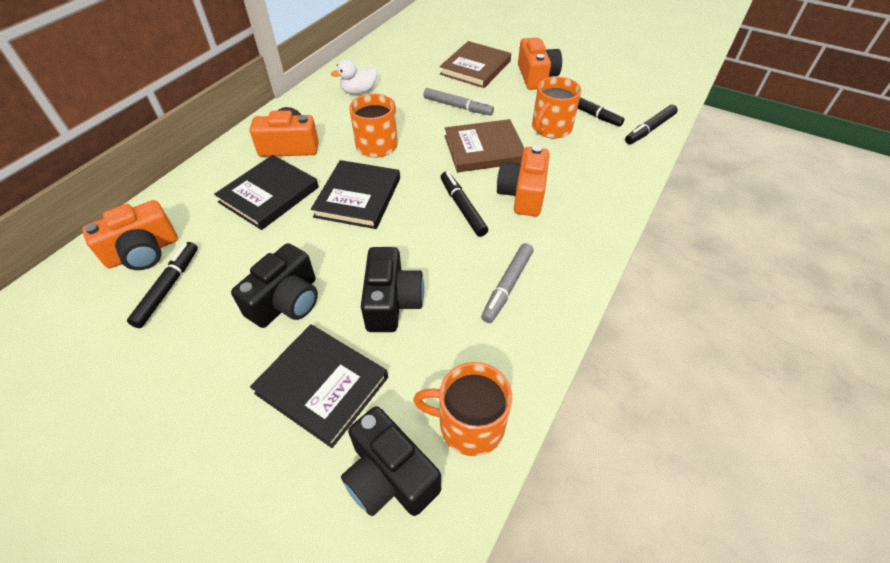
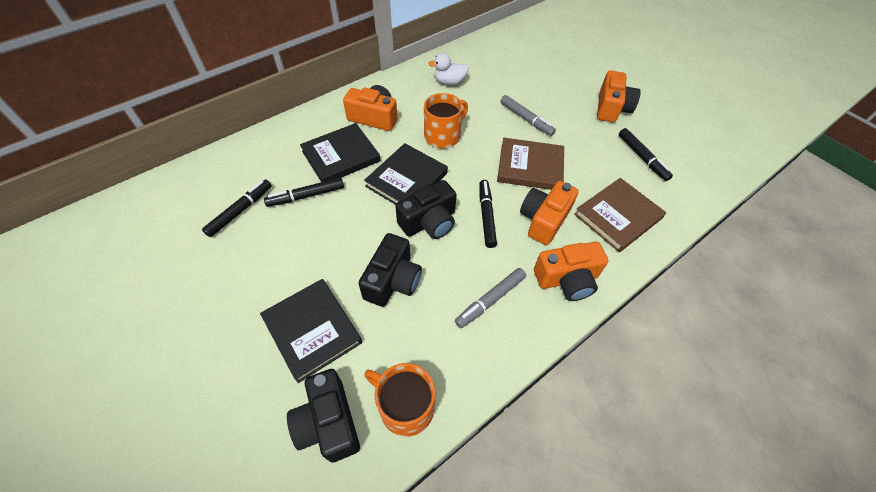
camera: 20 degrees right, 5 degrees up
orange camera [82,200,178,270] -> orange camera moved to [534,242,608,301]
black camera [231,243,318,328] -> black camera moved to [395,180,457,239]
brown book [440,41,511,88] -> brown book moved to [574,178,666,252]
orange mug [532,77,581,139] -> none
black marker [625,105,678,144] -> black marker moved to [264,178,344,207]

